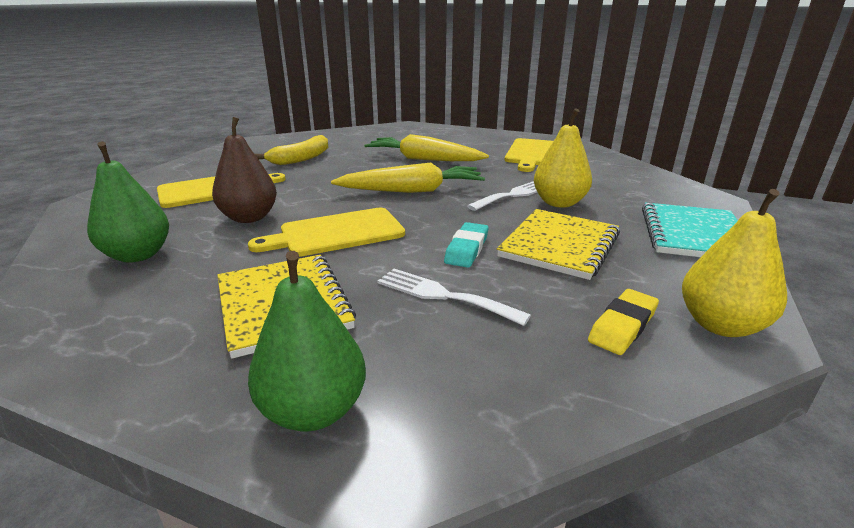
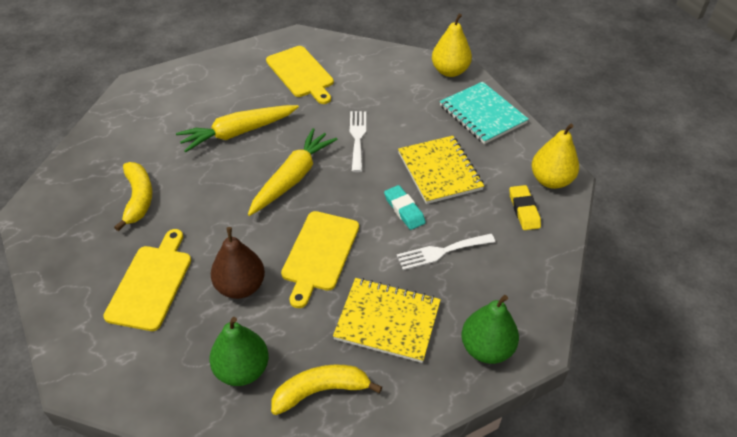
camera: 50 degrees left, 20 degrees up
yellow pear [534,109,592,208] -> yellow pear moved to [432,13,472,77]
none -> yellow banana [271,365,382,415]

